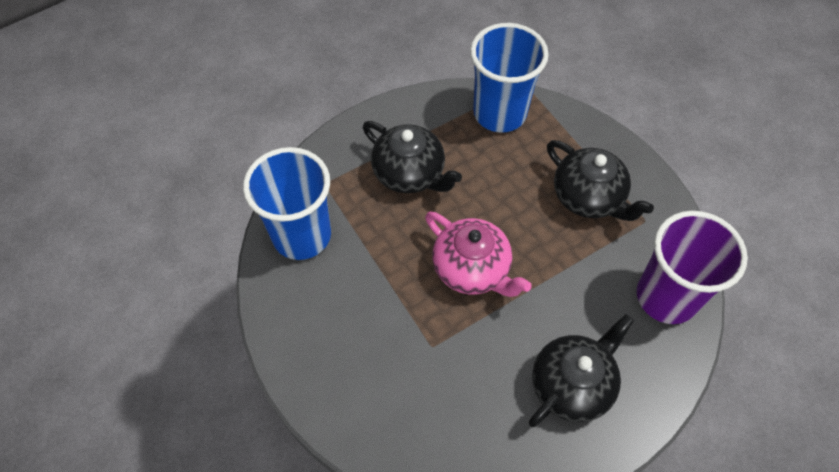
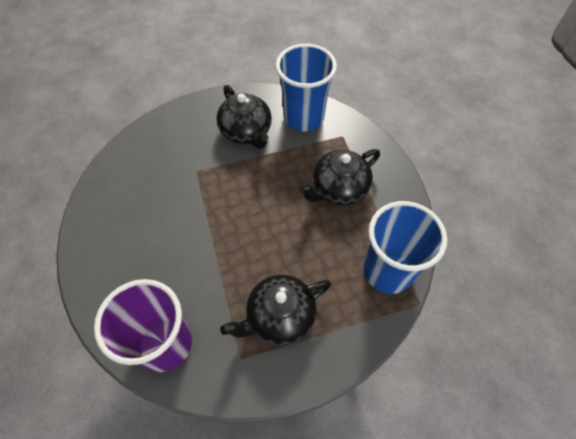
camera: 105 degrees right, 0 degrees up
pink teapot [425,212,532,297] -> none
black teapot [529,314,634,427] -> black teapot moved to [216,85,272,149]

